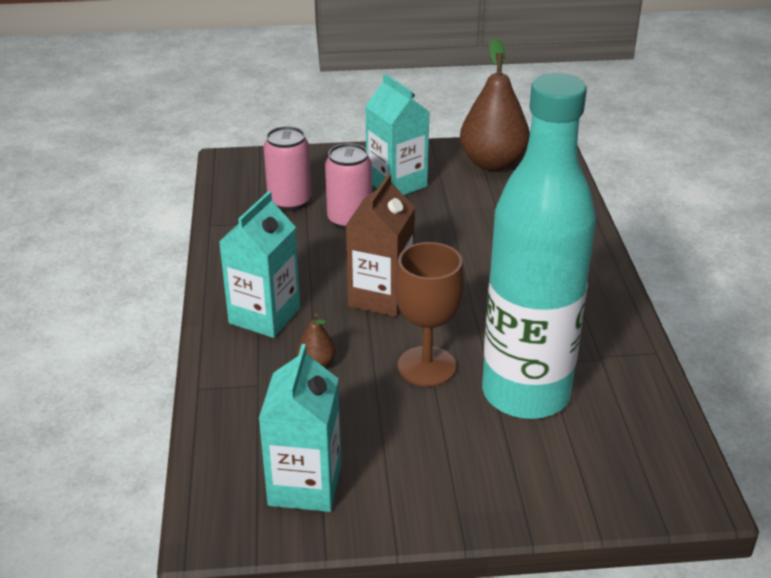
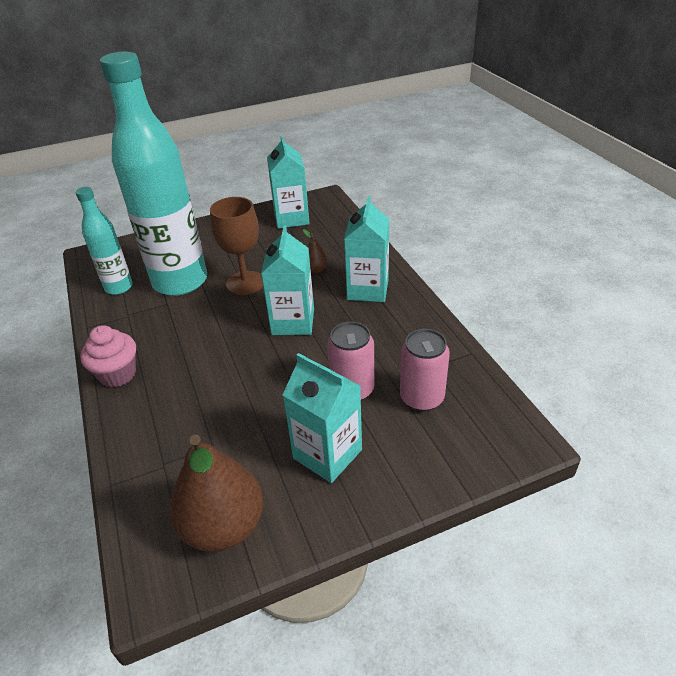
camera: 165 degrees right, 5 degrees up
brown carton [346,173,415,317] -> turquoise carton [261,225,314,335]
none -> turquoise bottle [75,187,133,295]
none -> pink cupcake [80,325,136,387]

